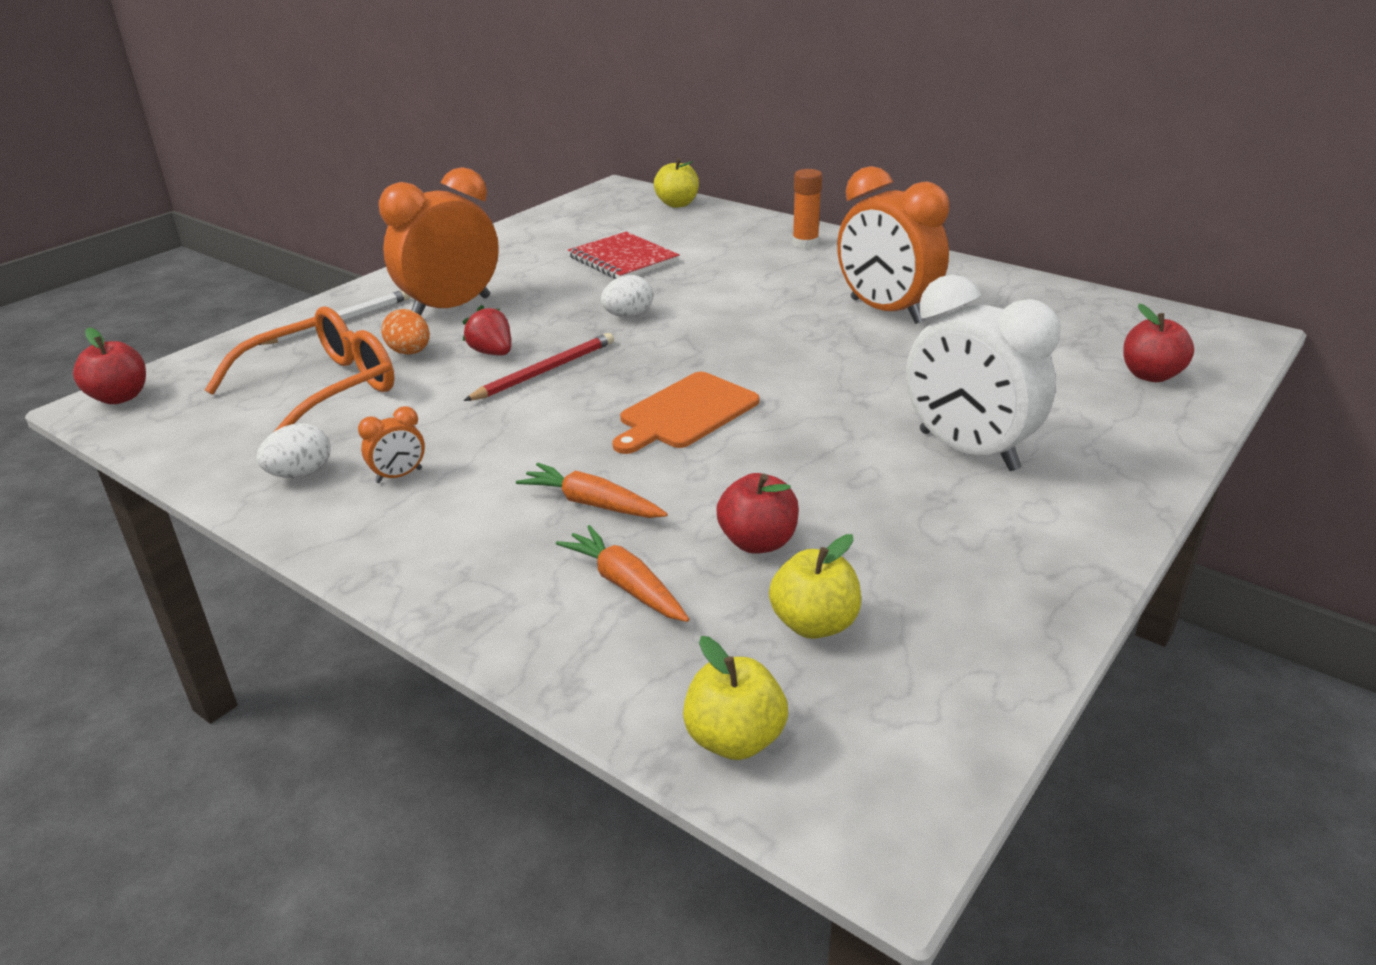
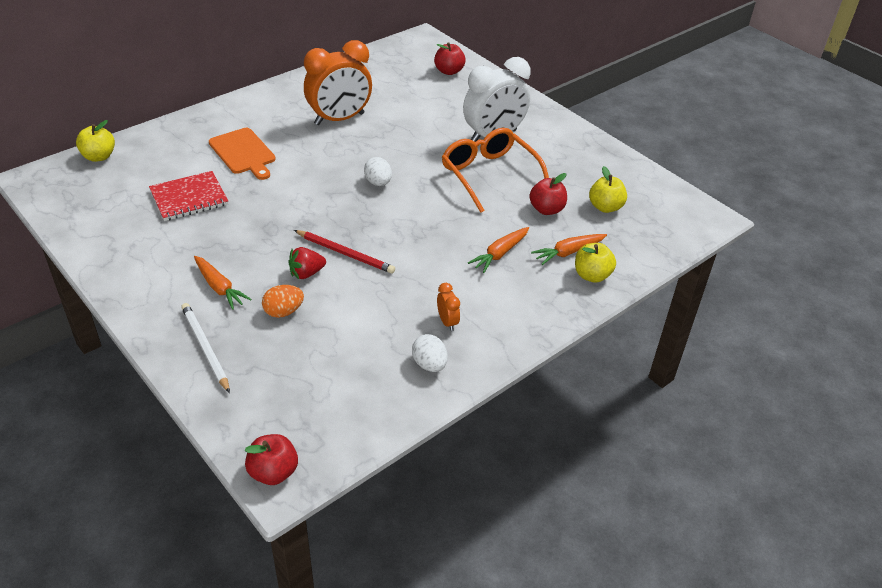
camera: 80 degrees left, 10 degrees up
orange glasses [205,306,395,432] -> orange glasses moved to [442,128,549,213]
orange clock [379,167,499,316] -> orange carrot [194,256,252,310]
red pencil [464,333,614,401] -> red pencil turned 150 degrees clockwise [294,230,395,274]
white egg [601,275,653,318] -> white egg moved to [364,157,392,186]
orange cutting board [612,372,760,454] -> orange cutting board moved to [209,128,276,180]
yellow apple [683,636,788,760] -> yellow apple moved to [575,243,616,283]
orange glue stick [792,169,822,249] -> none

